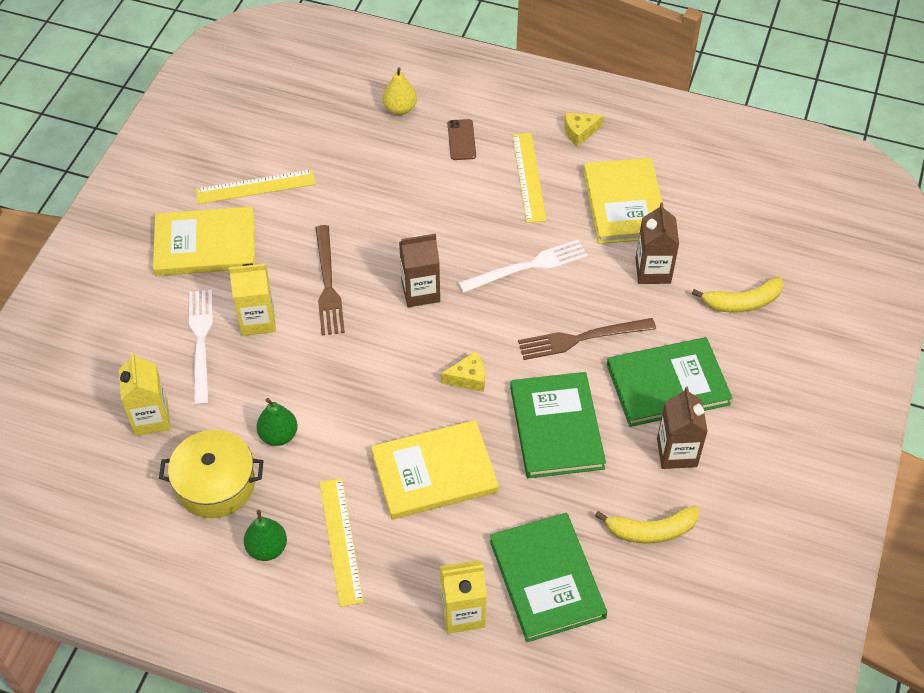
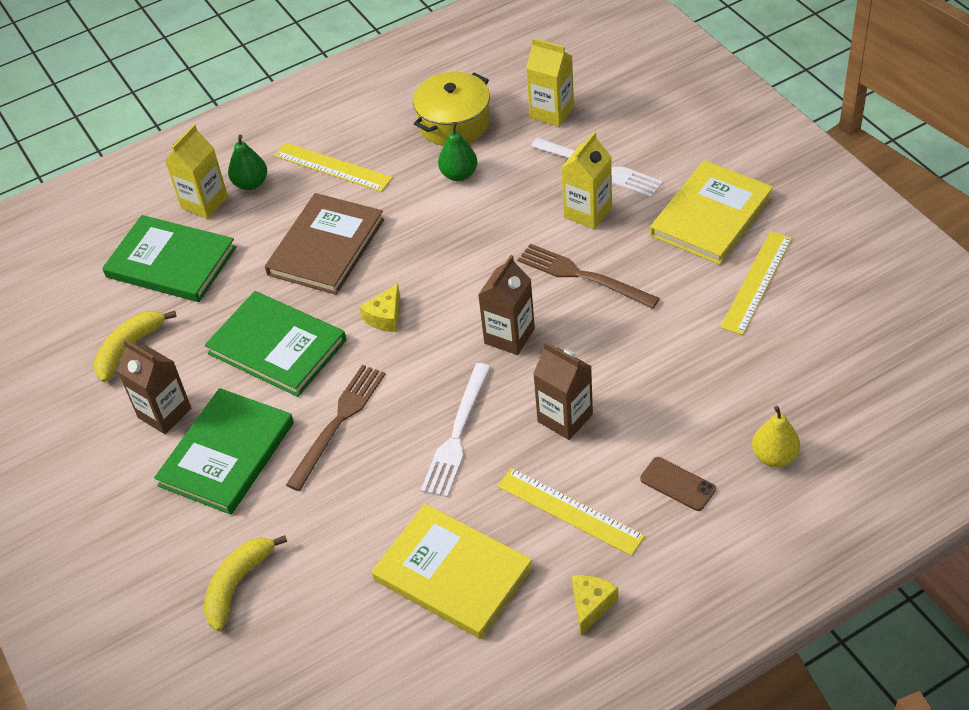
camera: 135 degrees right, 5 degrees down
green pear [244,510,287,561] -> green pear moved to [228,135,267,190]
yellow book [371,420,499,519] -> brown book [265,193,384,295]
brown carton [635,202,679,284] -> brown carton moved to [533,342,593,440]

